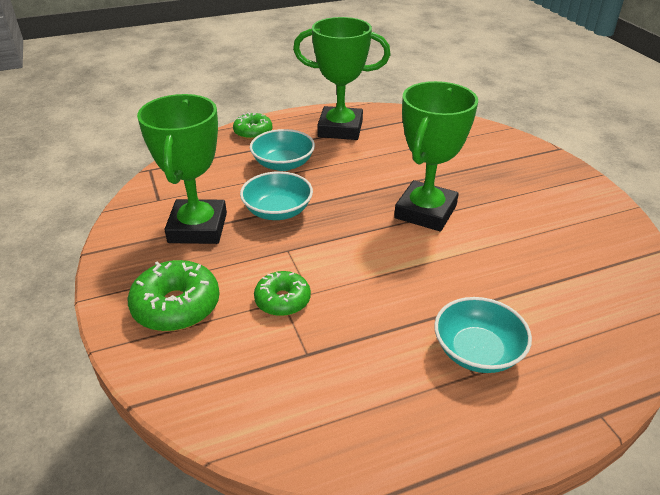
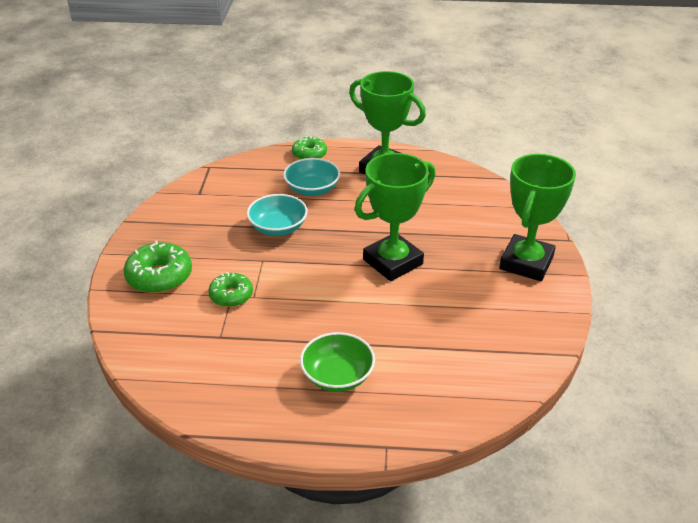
camera: 25 degrees right, 0 degrees up
green trophy [137,94,227,244] -> green trophy moved to [499,154,576,281]
turquoise bowl [434,297,532,373] -> green bowl [300,332,375,392]

